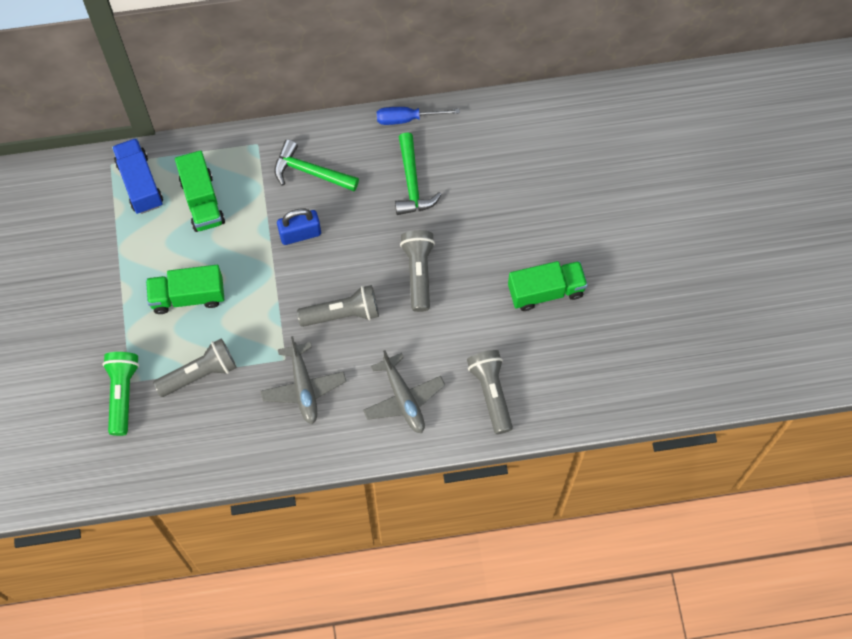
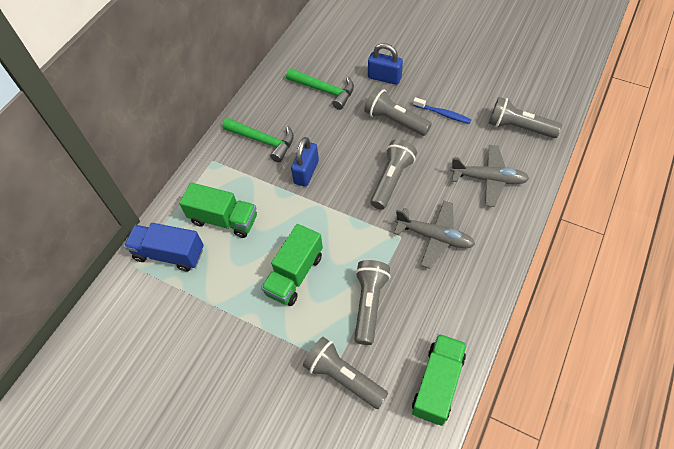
camera: 50 degrees left, 10 degrees down
green flashlight [102,352,139,436] -> grey flashlight [303,337,388,409]
green hammer [274,139,359,191] -> green hammer turned 120 degrees counterclockwise [223,118,294,162]
blue screwdriver [377,107,460,125] -> none
green truck [508,261,588,311] -> green truck moved to [412,334,467,426]
none -> blue padlock [368,43,403,85]
none -> blue toothbrush [413,97,471,124]

